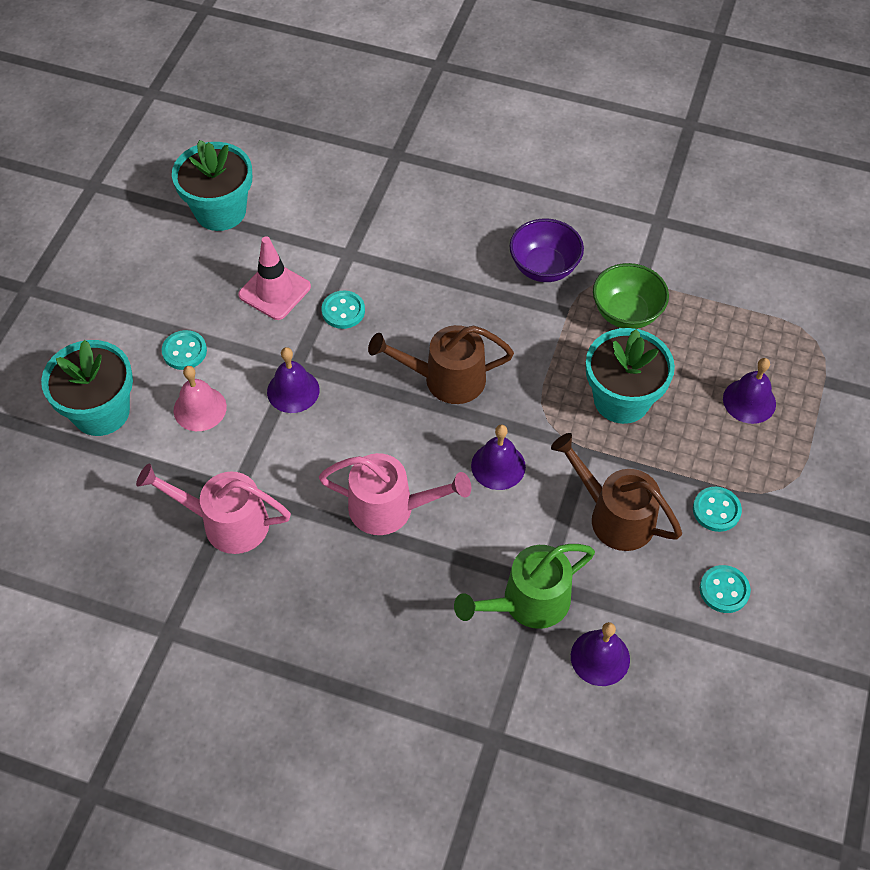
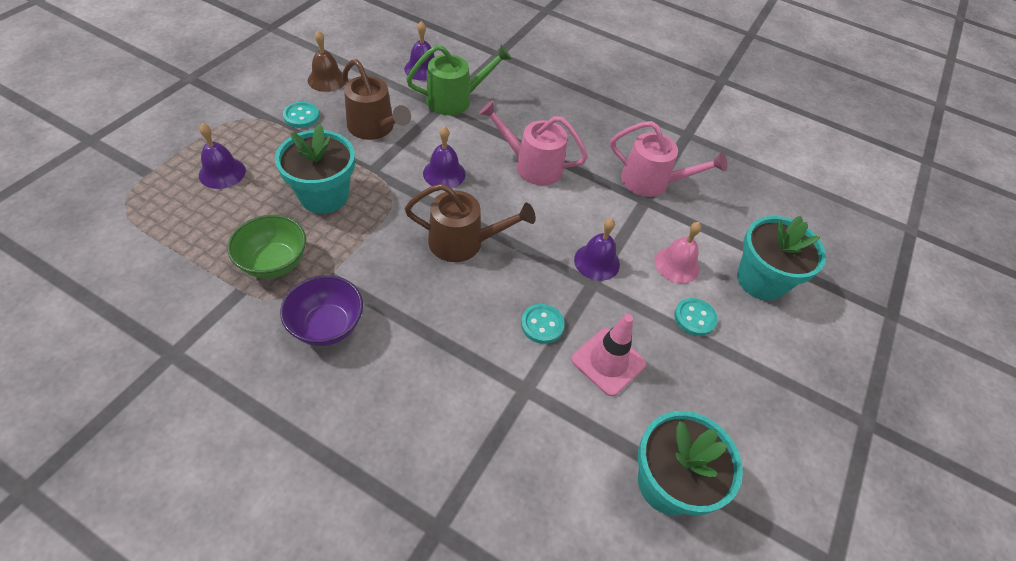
camera: 175 degrees left, 5 degrees down
turquoise button [700,565,751,613] -> brown bell [308,31,345,92]

